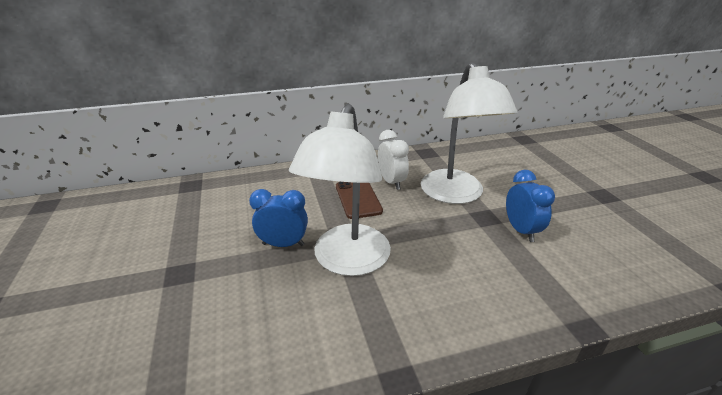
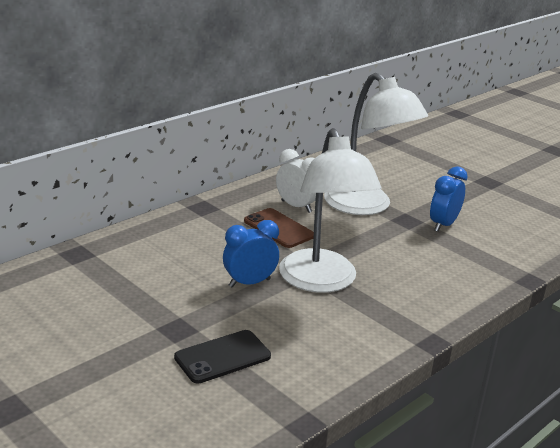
camera: 30 degrees left, 5 degrees down
blue clock [506,170,555,242] -> blue clock turned 105 degrees counterclockwise [430,166,468,232]
none -> black phone [174,330,271,384]

